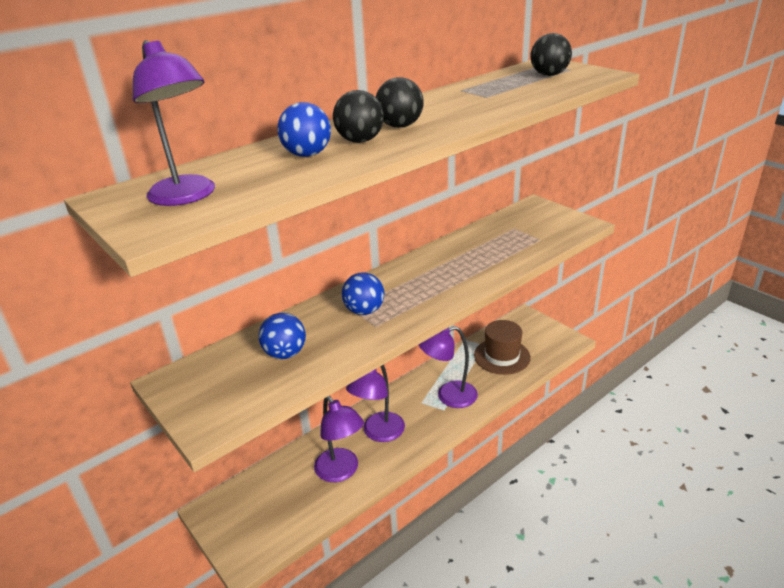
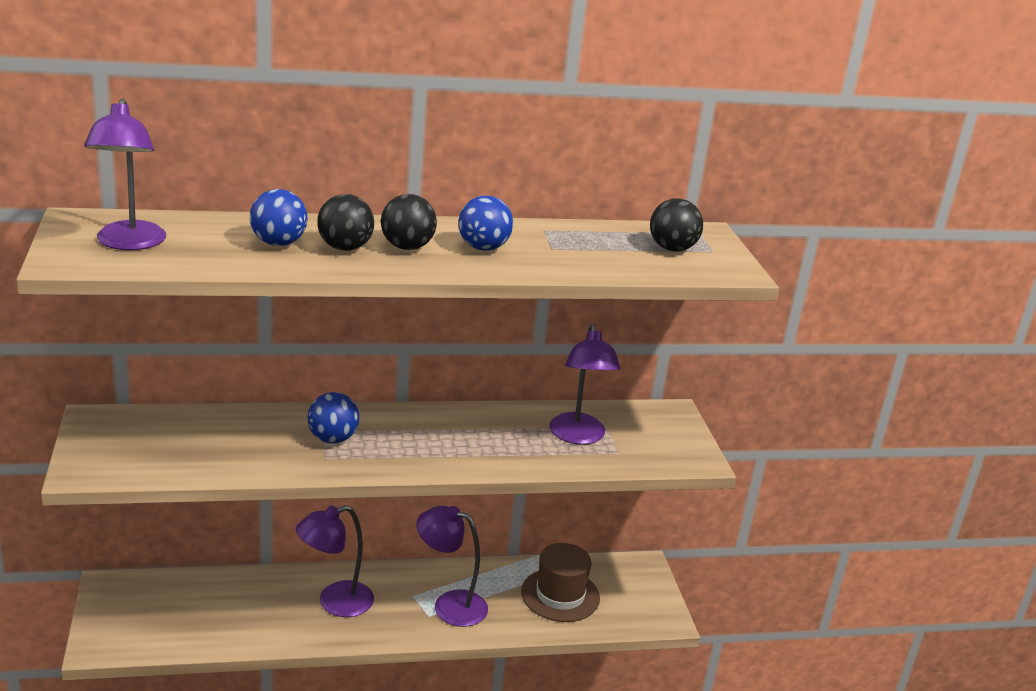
camera: 25 degrees right, 5 degrees down
blue ball [259,313,306,359] -> blue ball moved to [458,195,513,251]
purple lamp [314,396,364,482] -> purple lamp moved to [550,324,621,445]

